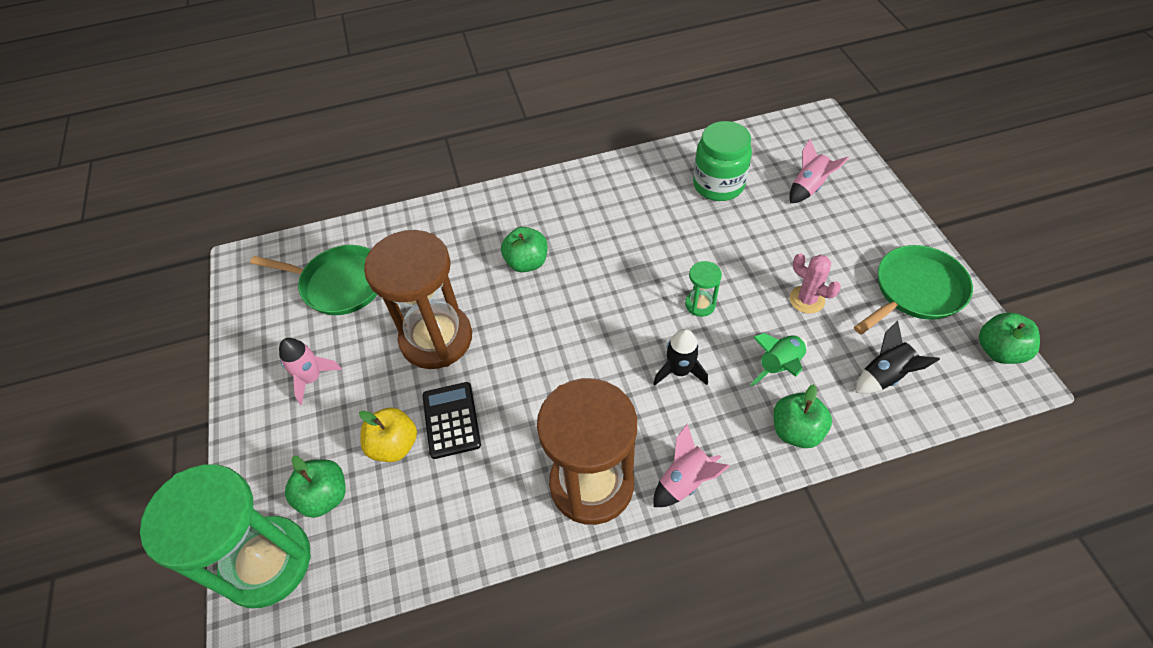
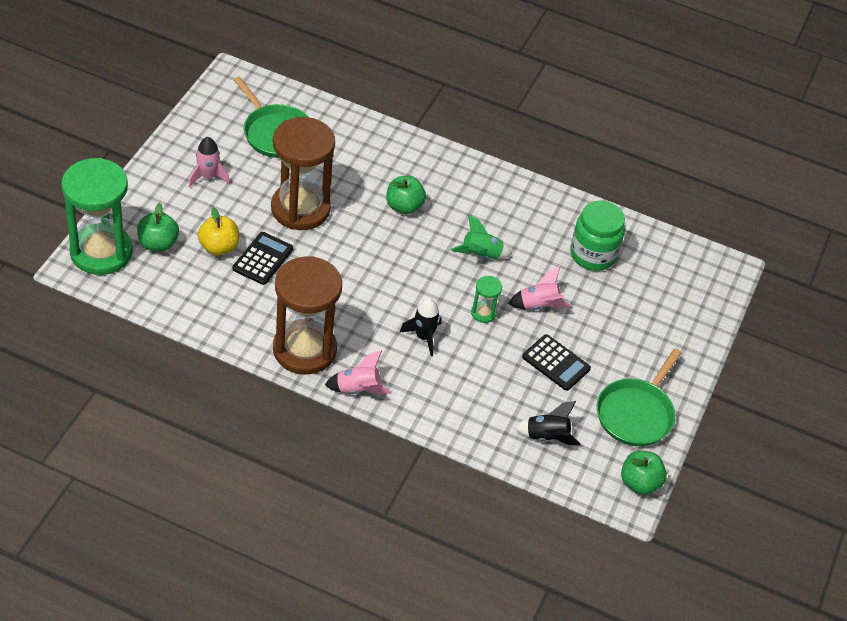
camera: 30 degrees right, 5 degrees down
green rocket [750,333,807,386] -> green rocket moved to [451,214,512,259]
green apple [773,384,832,448] -> none
pink cactus [789,253,841,314] -> black calculator [522,334,591,391]
pink rocket [790,139,849,203] -> pink rocket moved to [508,266,571,310]
green pan [854,245,973,334] -> green pan turned 120 degrees clockwise [597,349,682,446]

